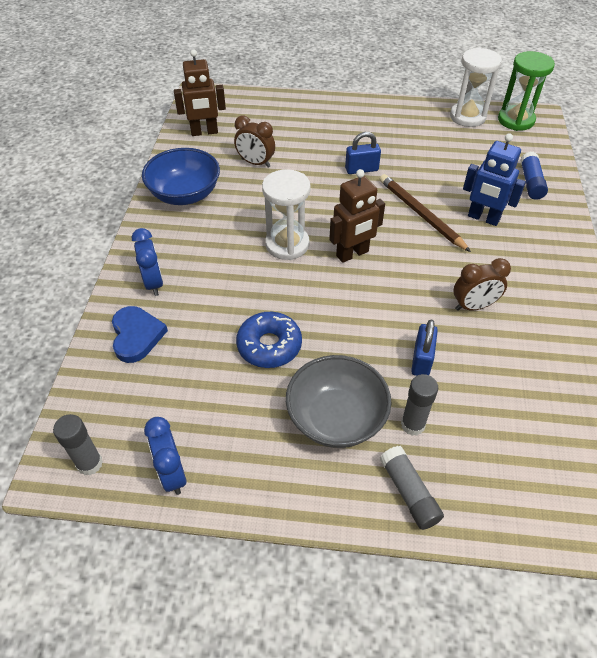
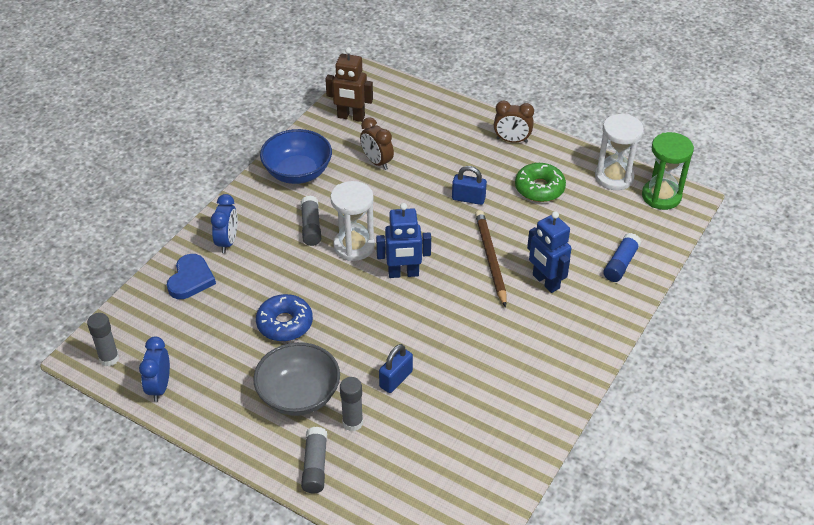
camera: 25 degrees right, 5 degrees down
brown robot [329,169,385,263] -> blue robot [376,203,431,278]
brown clock [454,258,511,311] -> brown clock moved to [494,100,534,143]
none -> grey glue stick [301,196,321,246]
none -> green donut [515,163,566,202]

